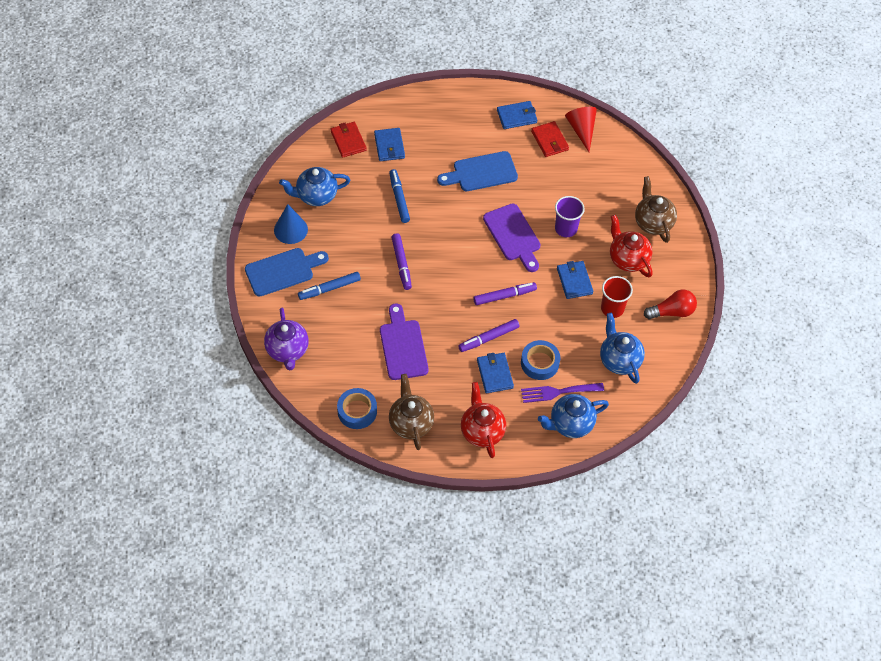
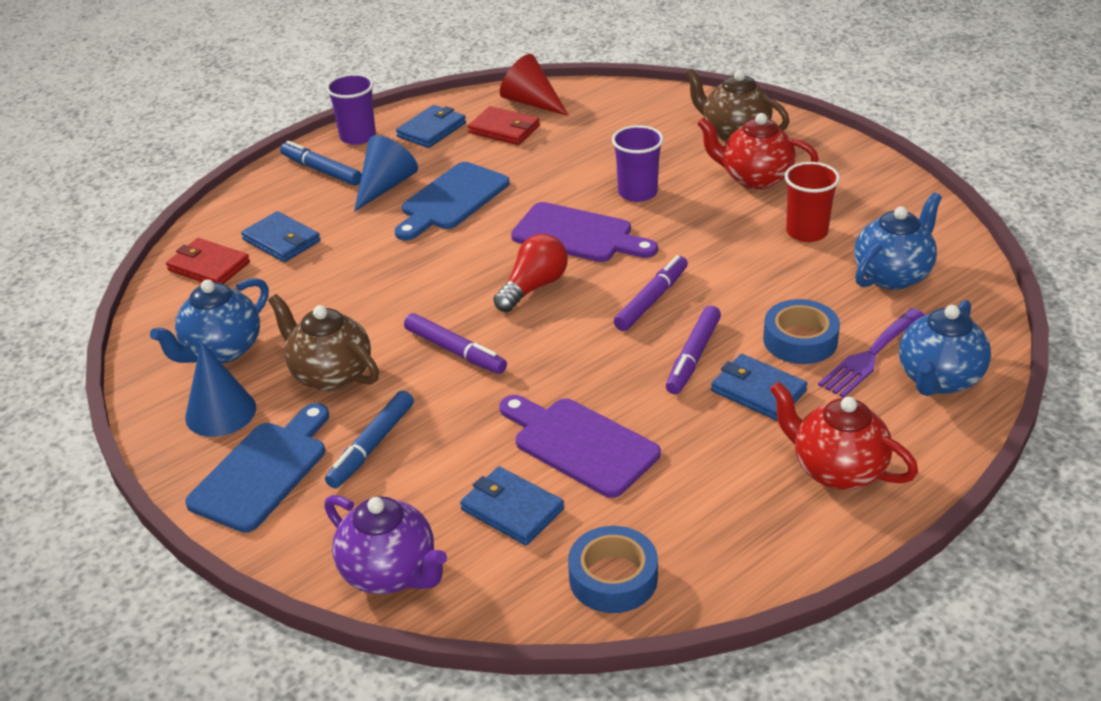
camera: 35 degrees left, 20 degrees down
blue marker [389,169,410,223] -> blue marker moved to [280,141,362,185]
brown teapot [389,374,434,450] -> brown teapot moved to [268,294,379,392]
blue wallet [557,261,594,299] -> blue wallet moved to [460,466,564,545]
blue teapot [600,313,645,384] -> blue teapot turned 105 degrees clockwise [854,192,942,290]
red light bulb [644,290,697,319] -> red light bulb moved to [493,234,568,312]
none -> purple cup [326,74,376,145]
none -> blue cone [354,135,418,212]

